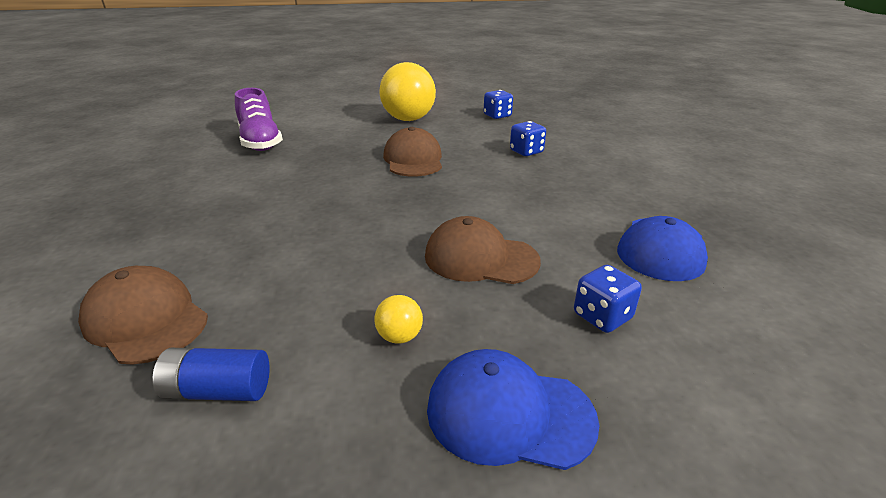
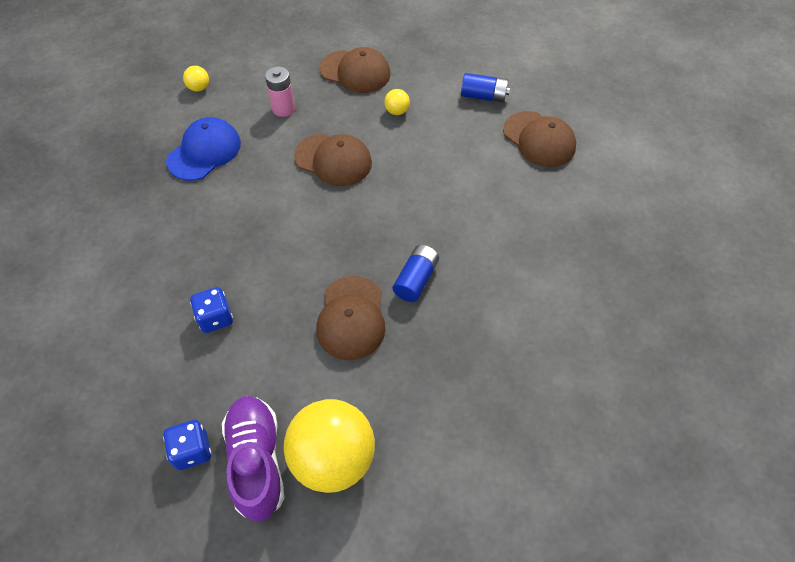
camera: 170 degrees left, 25 degrees up
purple shoe [235,88,283,151] -> purple shoe moved to [222,396,285,522]
blue cap [427,349,600,470] -> brown cap [320,47,390,93]
blue dice [574,265,642,333] -> pink battery [265,67,295,117]
none -> yellow ball [183,66,209,92]
none -> blue battery [393,245,439,302]

